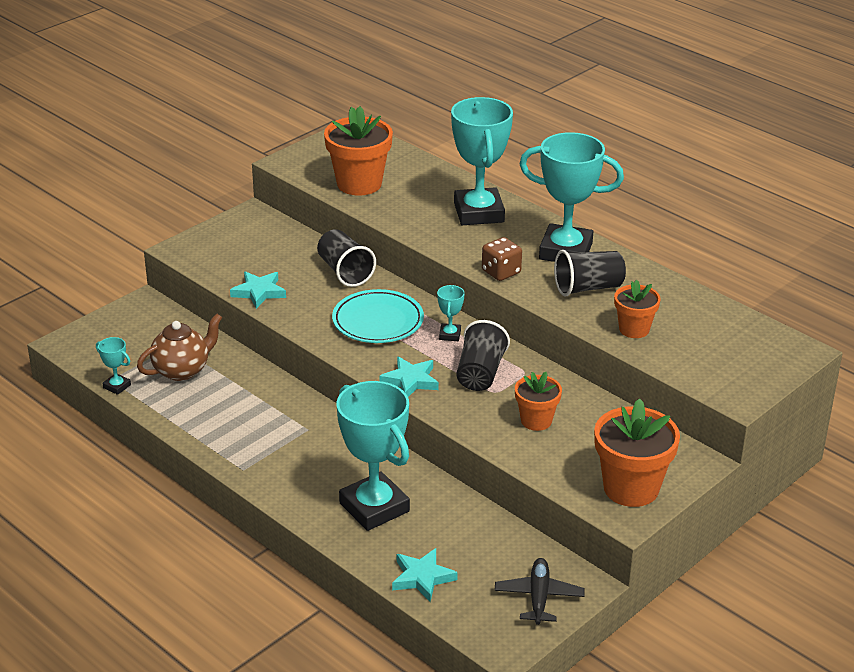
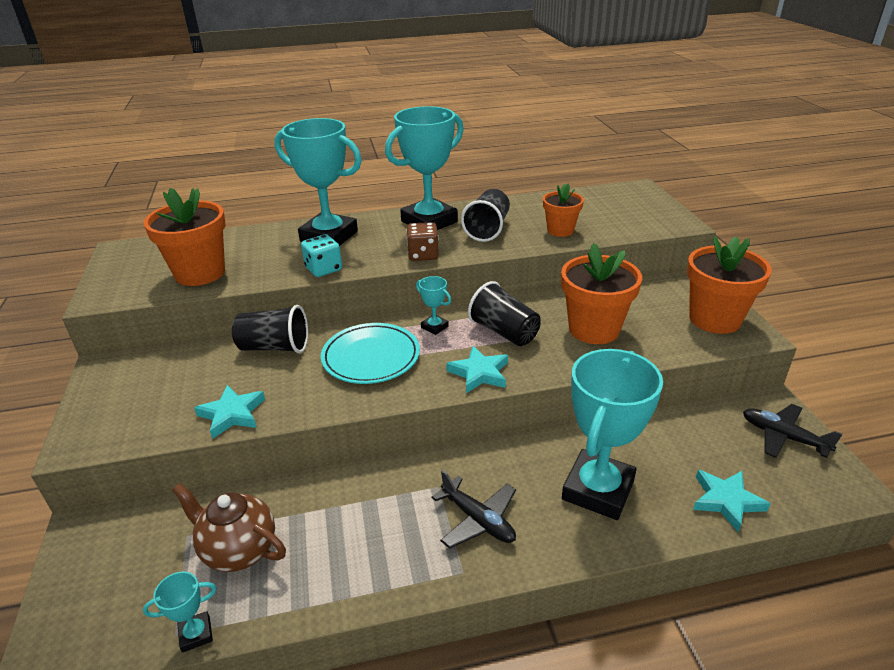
camera: 55 degrees left, 0 degrees up
brown teapot [137,314,222,381] -> brown teapot turned 60 degrees counterclockwise [172,483,286,572]
turquoise trophy [337,381,410,531] -> turquoise trophy turned 60 degrees counterclockwise [562,349,663,520]
orange flower pot [515,372,562,431] -> orange flower pot [561,243,642,344], size x1.69
none -> turquoise dice [301,234,342,277]
none -> black plane [432,470,516,549]

